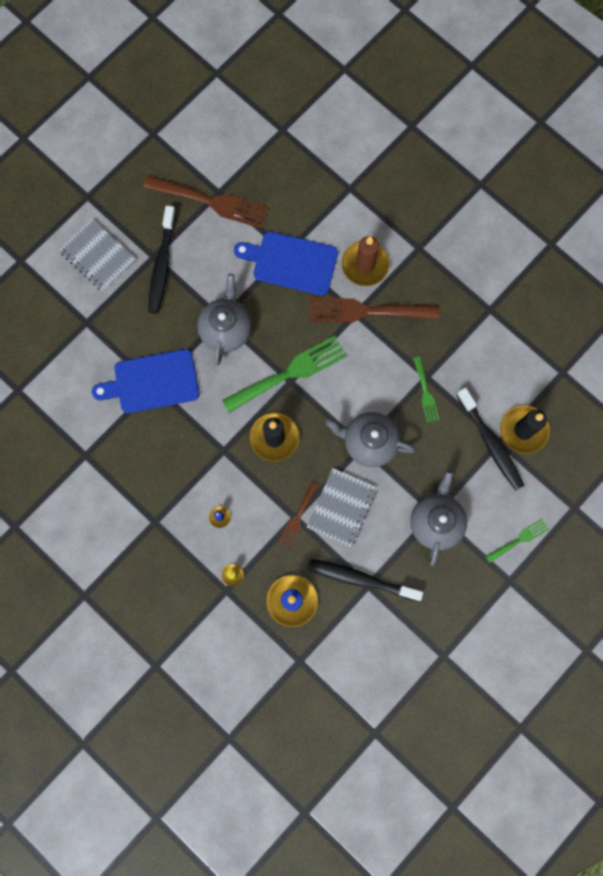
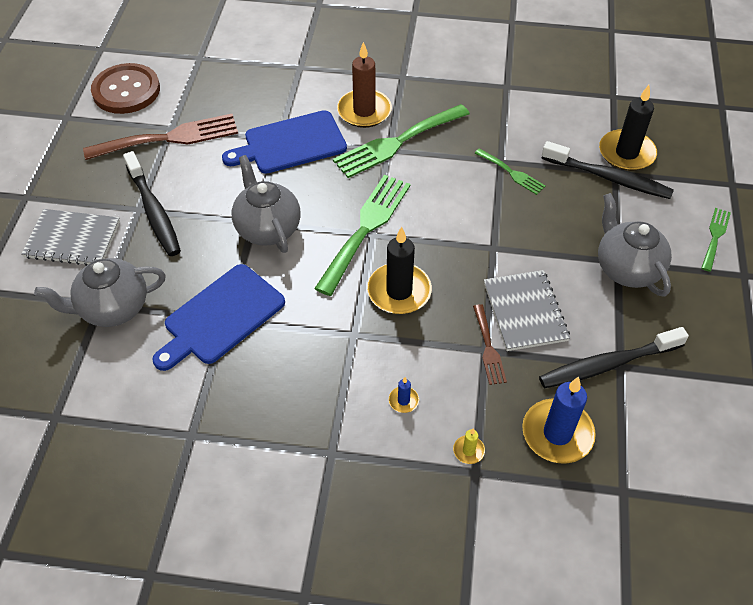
camera: 35 degrees left, 25 degrees down
brown fork [309,297,439,323] -> green fork [333,104,470,178]
grey teapot [326,412,415,467] -> grey teapot moved to [34,258,166,327]
none -> brown button [91,63,160,114]

